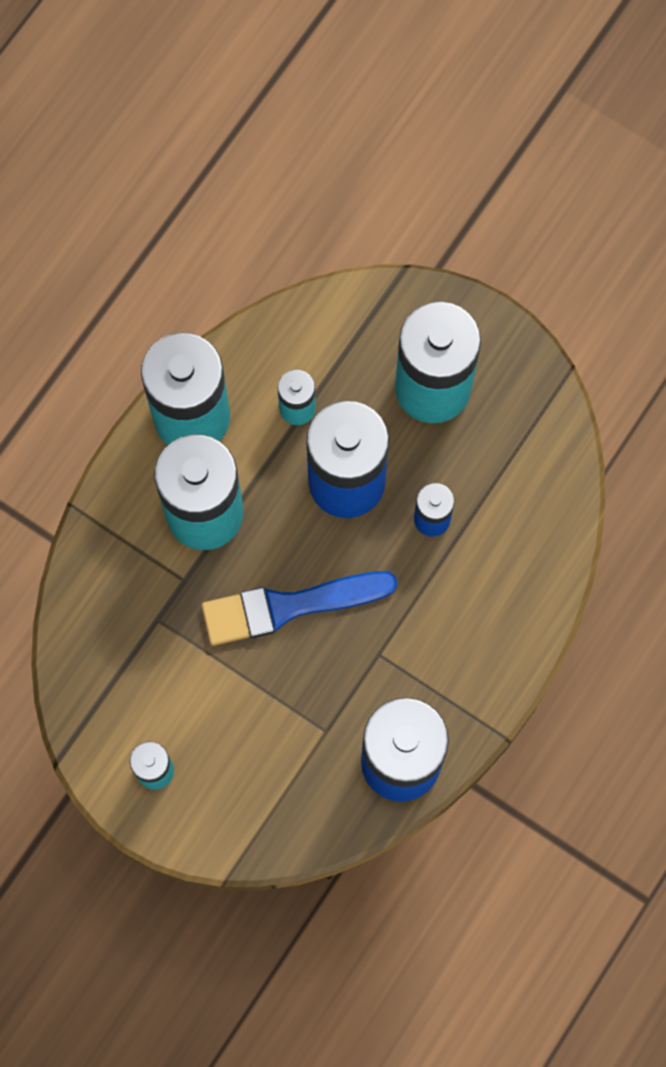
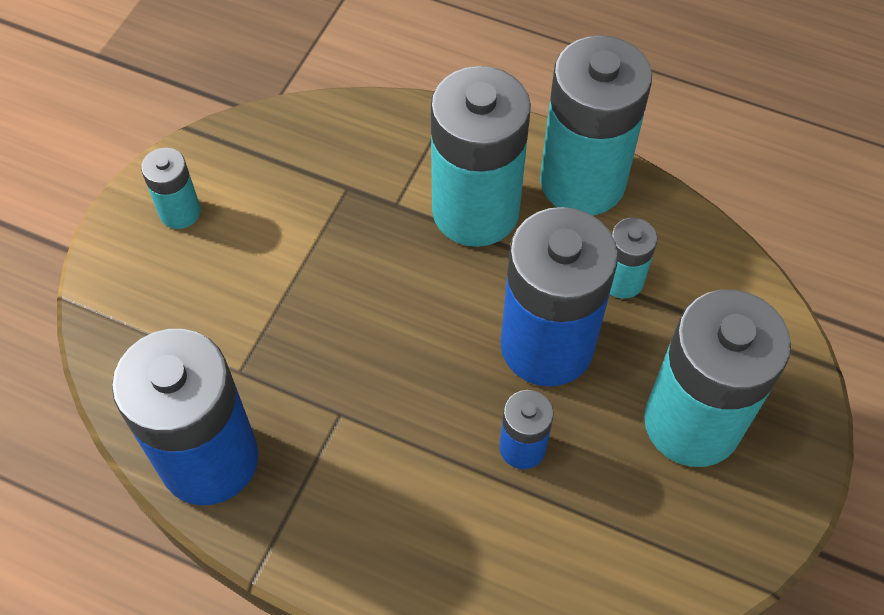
camera: 80 degrees right, 15 degrees down
blue brush [202,571,397,646] -> none

